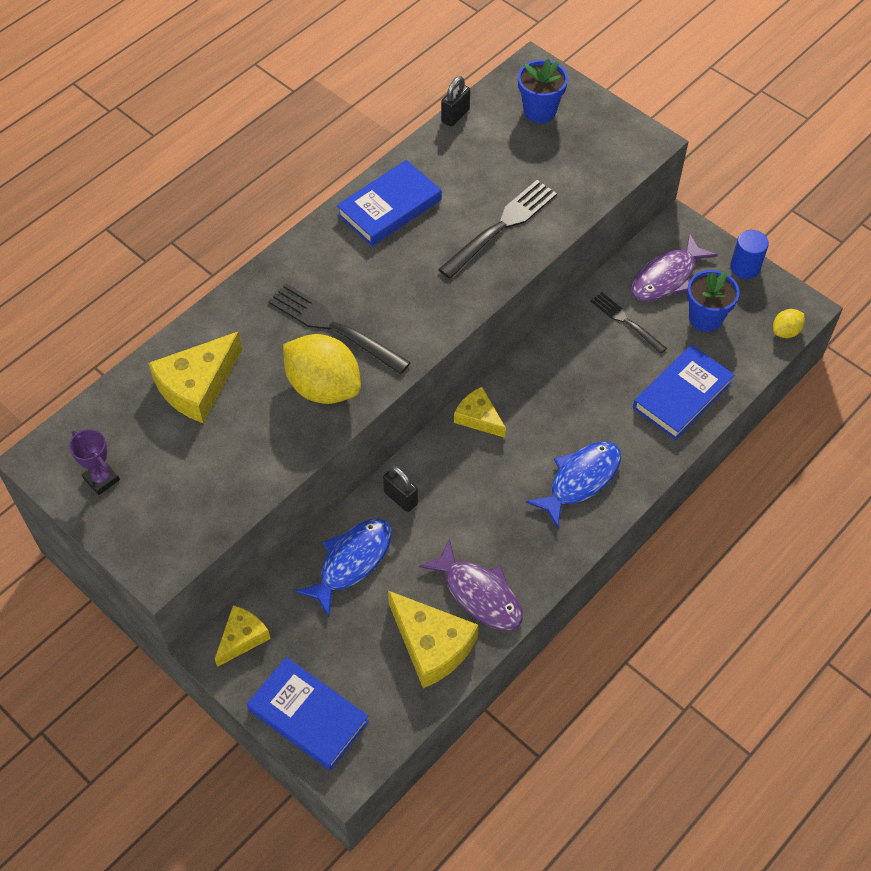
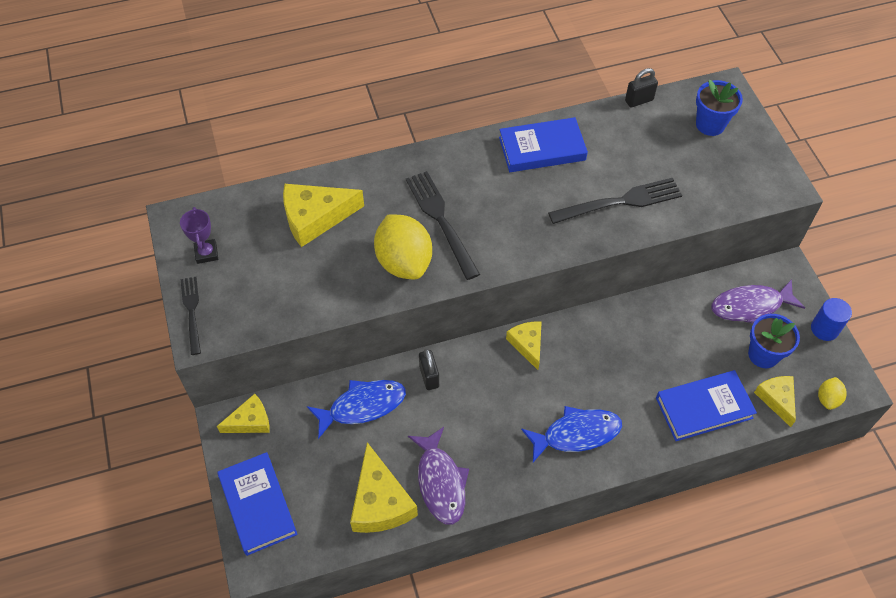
camera: 30 degrees right, 0 degrees up
black fork [591,292,667,354] -> black fork moved to [181,277,201,355]
yellow lemon [773,309,805,338] -> yellow lemon turned 60 degrees counterclockwise [818,377,847,410]
none -> yellow cheese [754,376,796,427]

